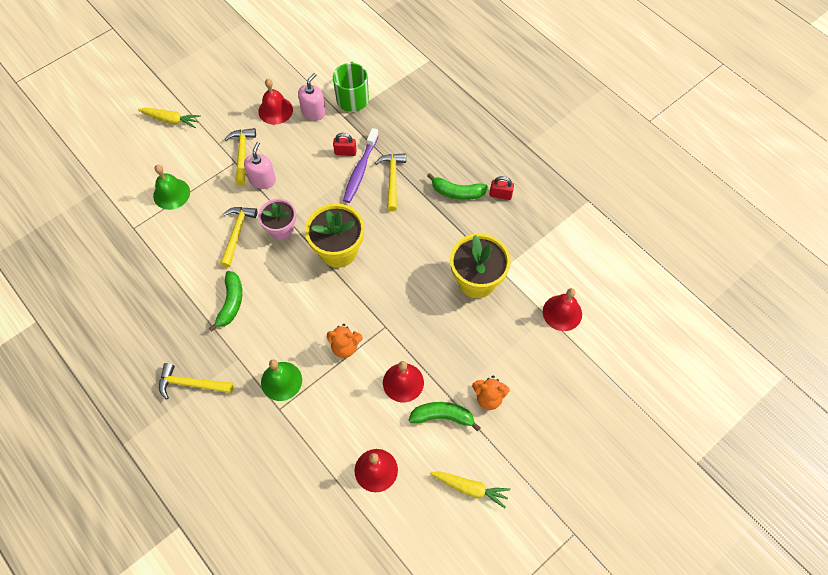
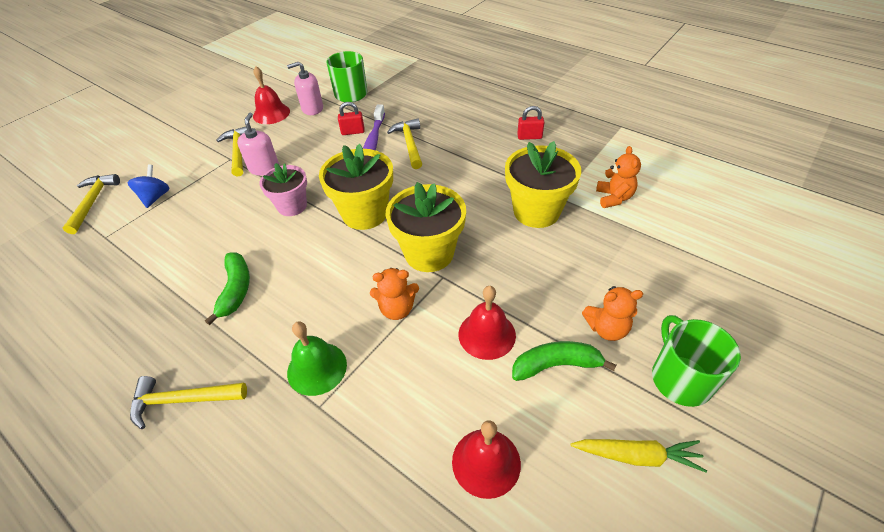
camera: 10 degrees left, 15 degrees down
yellow carrot [138,108,201,128] -> none
green bell [153,165,190,210] -> blue spinning top [127,165,169,208]
yellow hammer [220,207,257,268] -> yellow hammer moved to [63,174,120,234]
pink soap dispenser [298,73,326,120] -> pink soap dispenser turned 120 degrees counterclockwise [287,62,323,115]
green banana [427,173,488,200] -> none
red bell [543,288,582,331] -> none
none -> yellow flower pot [385,182,466,272]
none -> orange teddy bear [596,146,641,208]
none -> green mug [652,315,741,407]

